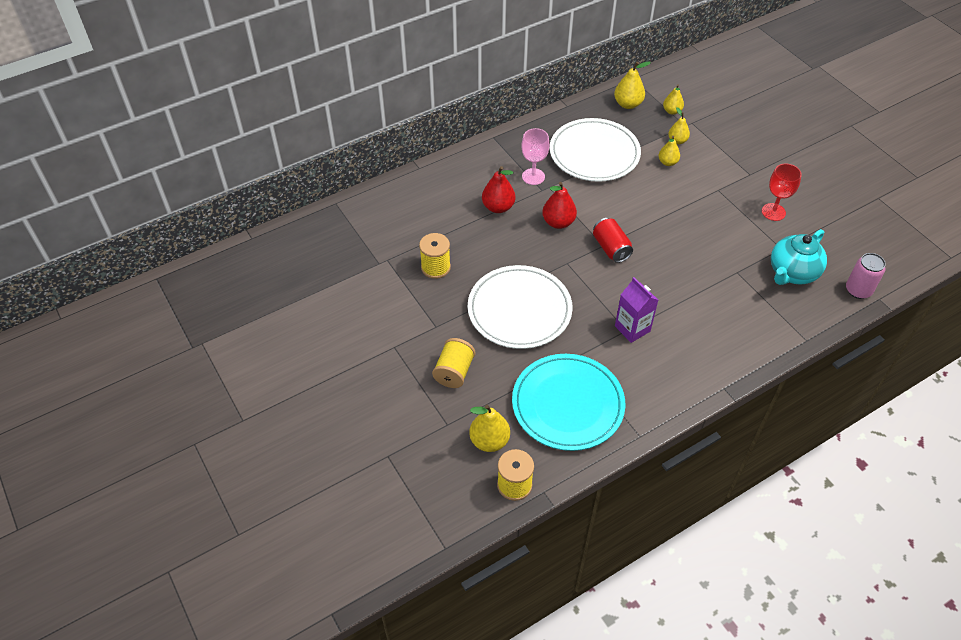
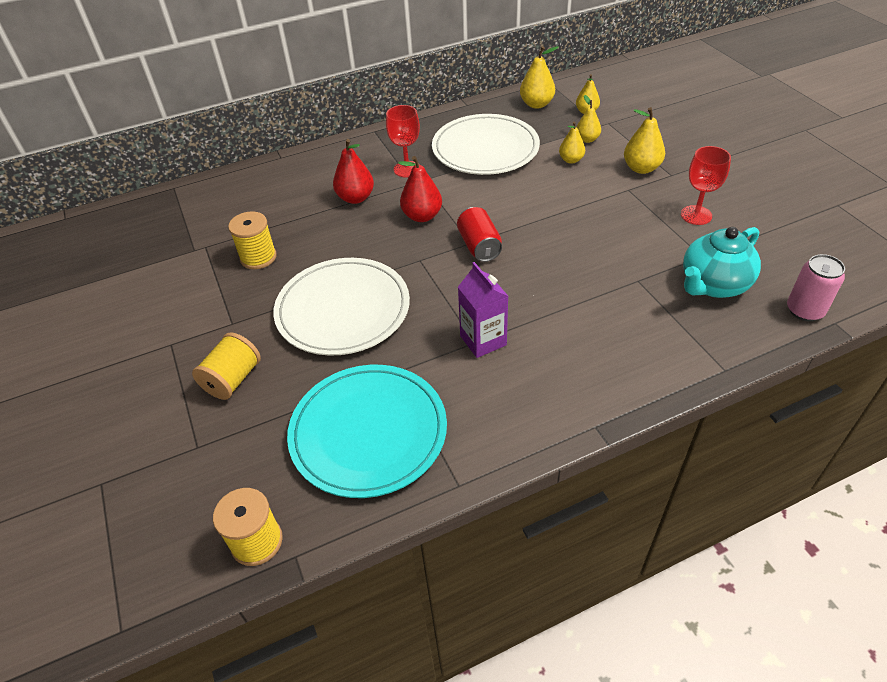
camera: 10 degrees right, 5 degrees down
yellow pear [469,405,510,452] -> yellow pear moved to [624,107,665,174]
pink goblet [521,128,550,185] -> red goblet [386,105,420,178]

